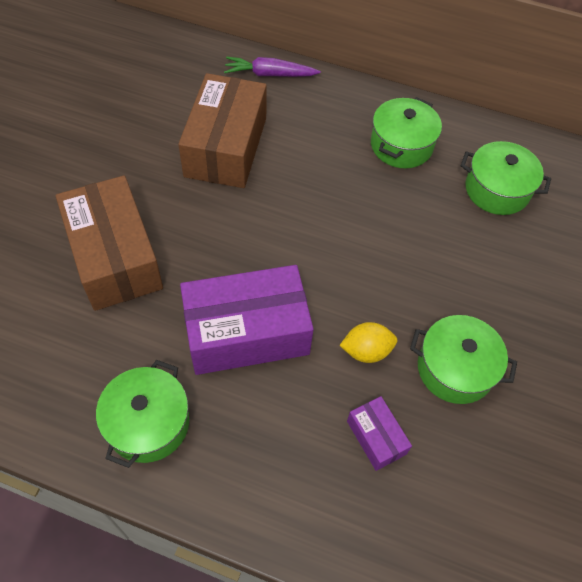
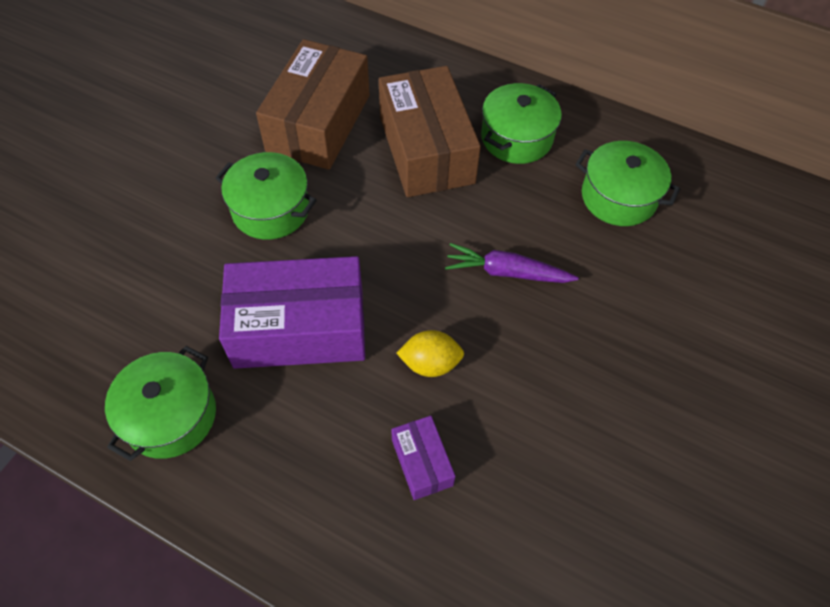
camera: 10 degrees right, 0 degrees up
brown box [56,175,163,311] -> brown box moved to [379,66,481,197]
purple carrot [224,57,321,77] -> purple carrot moved to [445,243,579,283]
green pot [410,315,517,404] -> green pot moved to [216,152,317,240]

